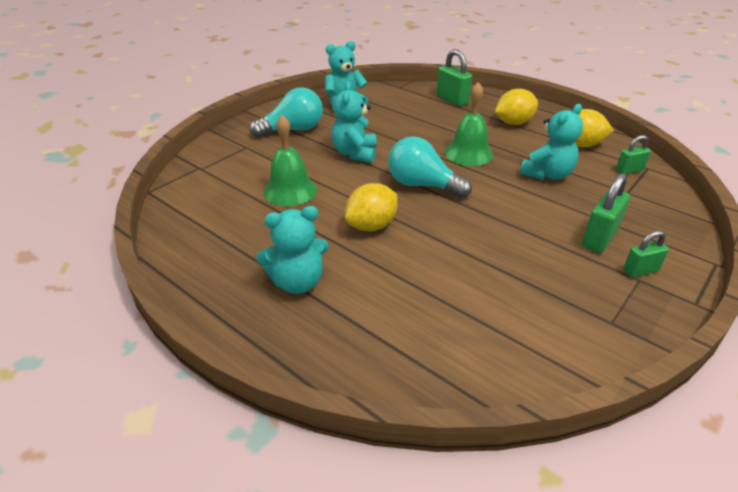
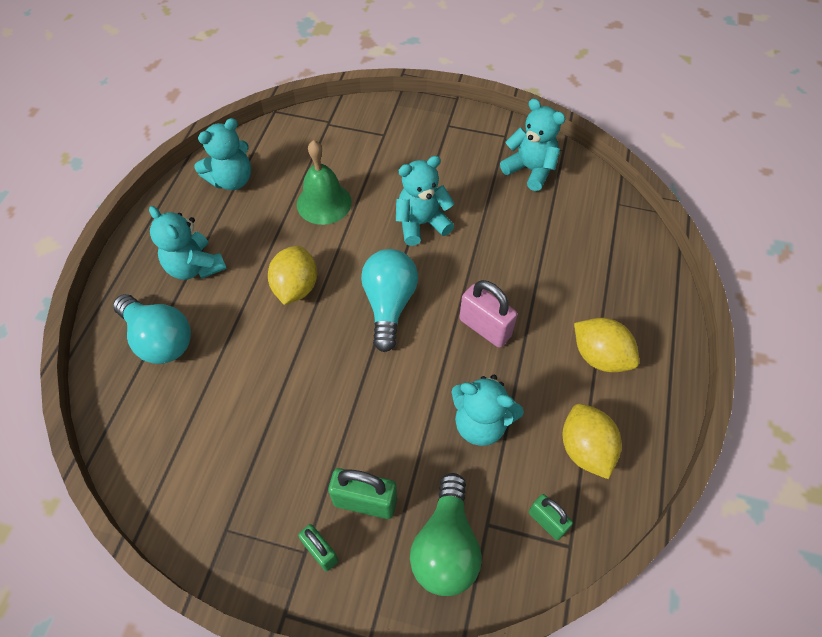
camera: 65 degrees right, 20 degrees up
turquoise light bulb [250,87,323,137] -> turquoise light bulb moved to [113,294,191,364]
yellow lemon [345,183,398,231] -> yellow lemon turned 75 degrees clockwise [268,246,317,305]
green padlock [437,49,472,106] -> none
green bell [445,82,493,166] -> pink padlock [459,280,517,348]
none -> turquoise teddy bear [195,118,251,190]
none -> green light bulb [410,473,482,596]

